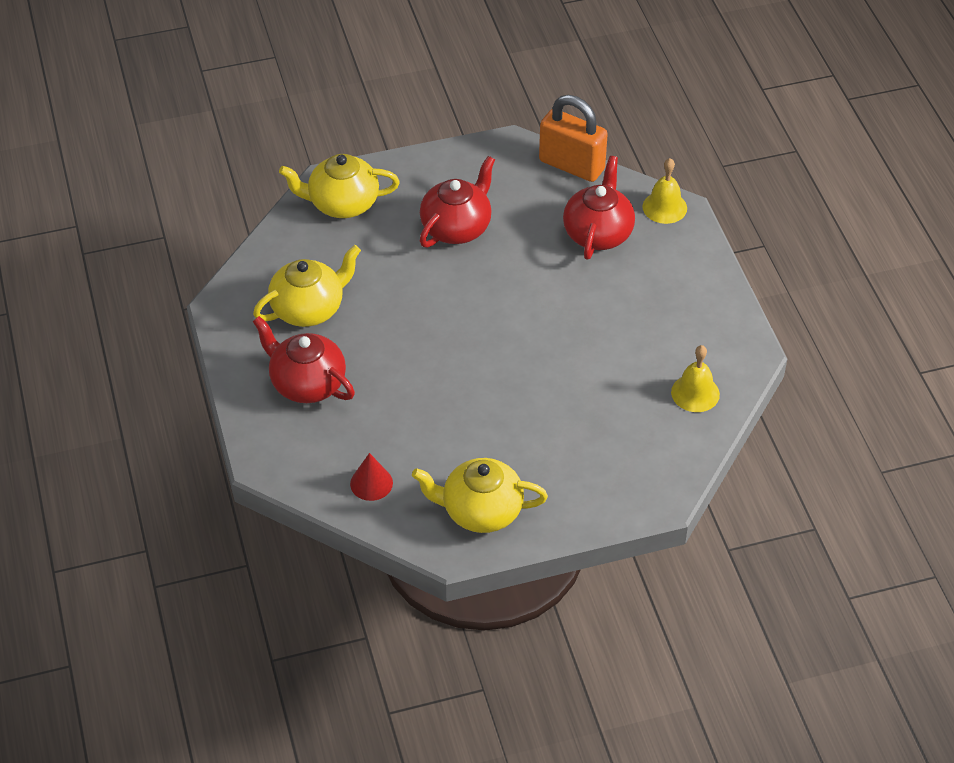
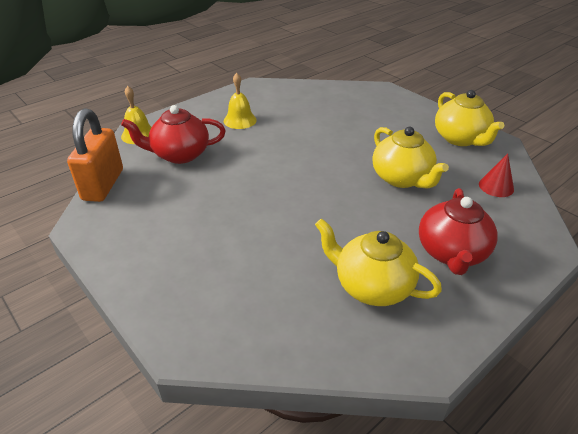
camera: 115 degrees left, 10 degrees down
yellow teapot [279,154,400,218] -> yellow teapot moved to [372,127,449,188]
red teapot [420,156,495,248] -> none
yellow bell [671,345,720,412] -> yellow bell moved to [224,73,257,129]

